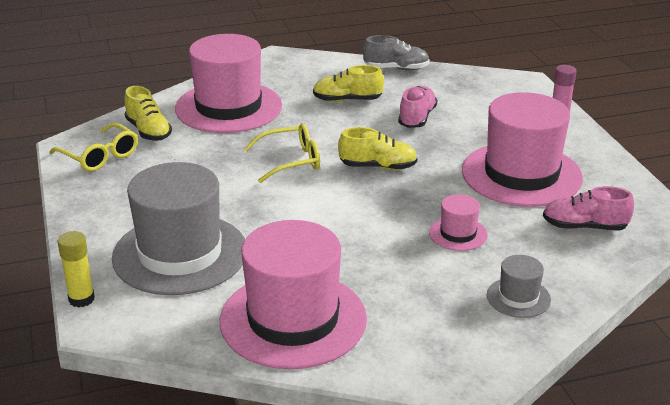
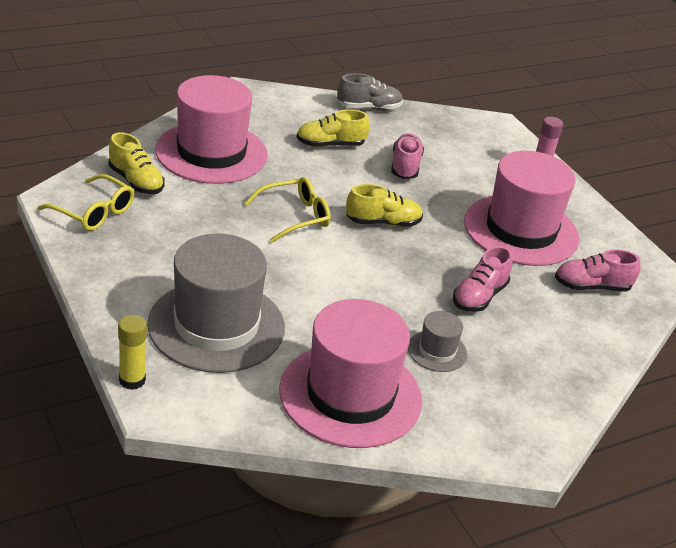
camera: 15 degrees left, 5 degrees up
pink hat [429,194,488,251] -> pink shoe [453,246,512,312]
grey hat [487,255,551,318] -> grey hat moved to [408,311,467,372]

